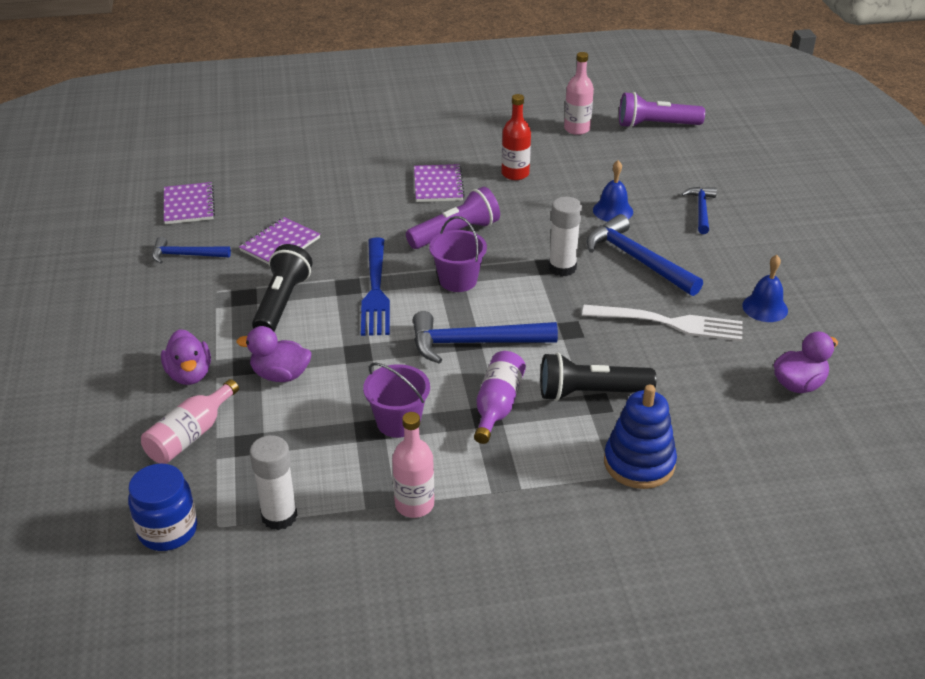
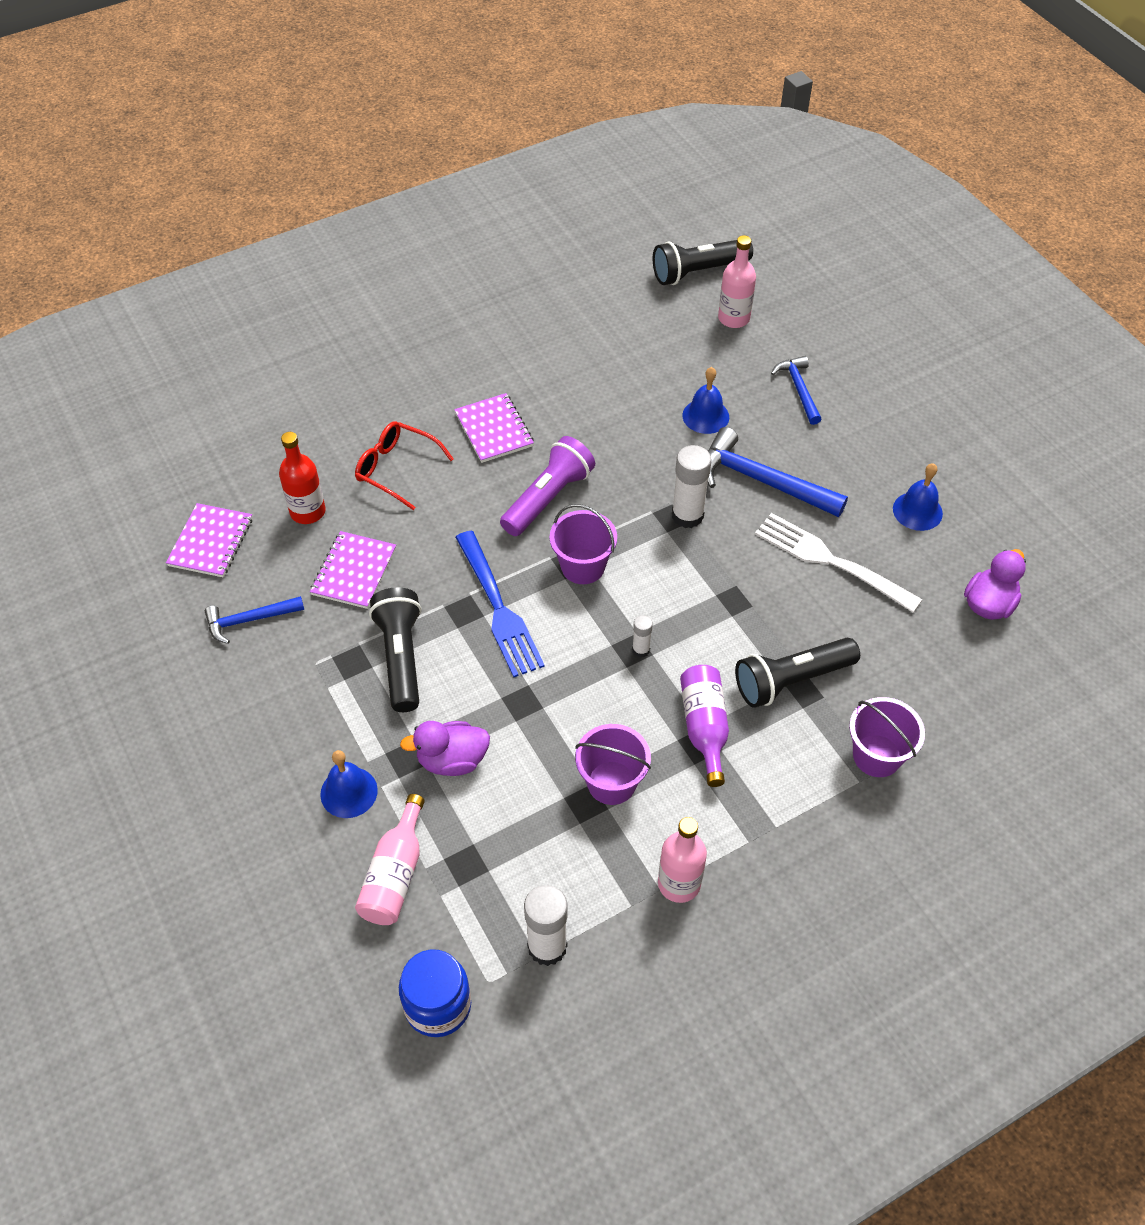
camera: 20 degrees left, 15 degrees up
purple duck [161,329,211,385] -> blue bell [320,750,378,818]
purple notebook [164,182,215,224] -> purple notebook turned 45 degrees clockwise [166,503,252,577]
blue hammer [413,311,558,364] -> white glue stick [632,615,653,658]
red bottle [501,94,531,180] -> red bottle moved to [279,432,326,524]
pink bottle [564,52,594,135] -> pink bottle moved to [718,235,756,328]
white fork [582,305,743,341] -> white fork turned 135 degrees counterclockwise [755,513,923,612]
blue stacking toy [604,385,677,489] -> purple bucket [849,697,925,777]
purple flashlight [619,92,705,128] -> black flashlight [653,240,753,285]
none -> red glasses [355,421,454,510]

